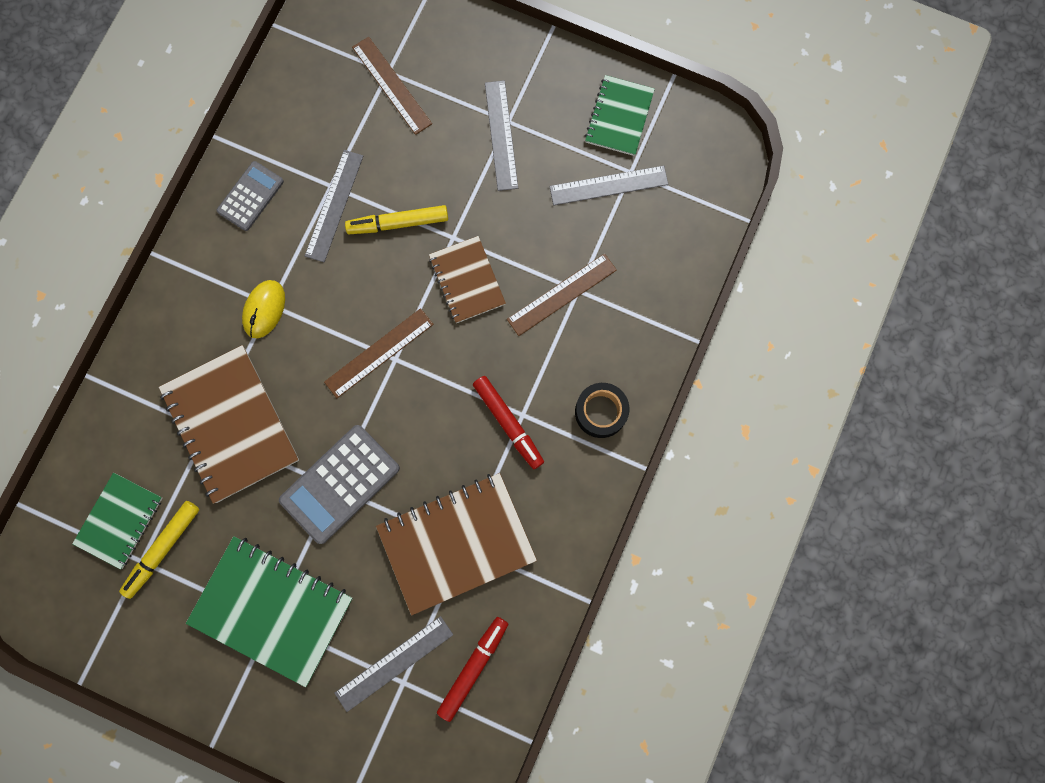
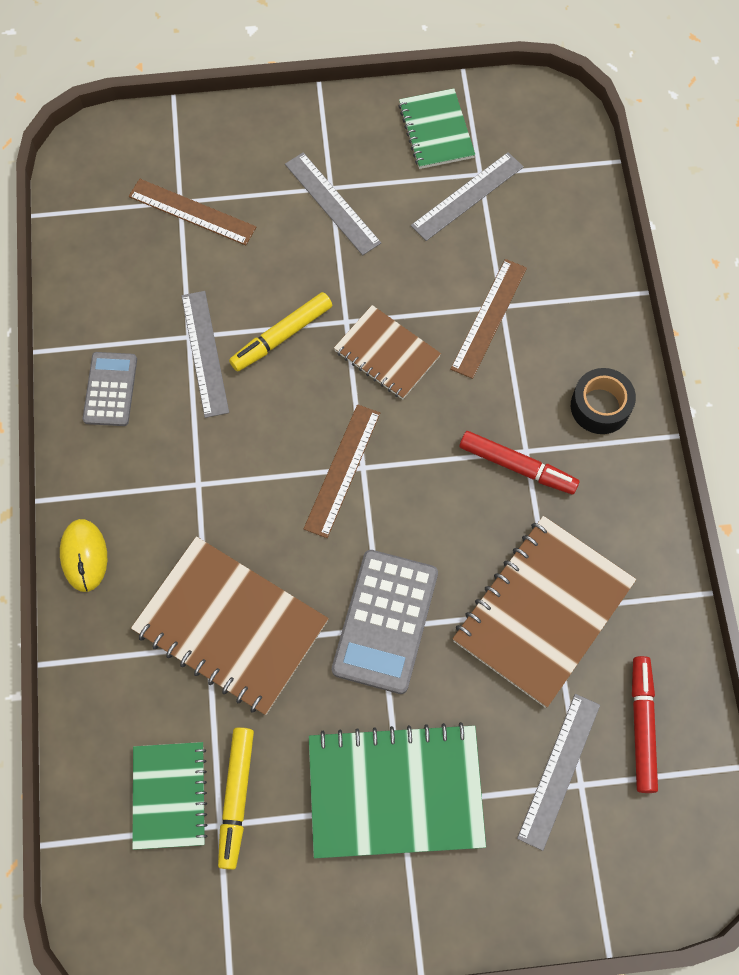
camera: 30 degrees left, 10 degrees down
yellow mouse [242,280,285,338] -> yellow mouse moved to [60,519,107,592]

